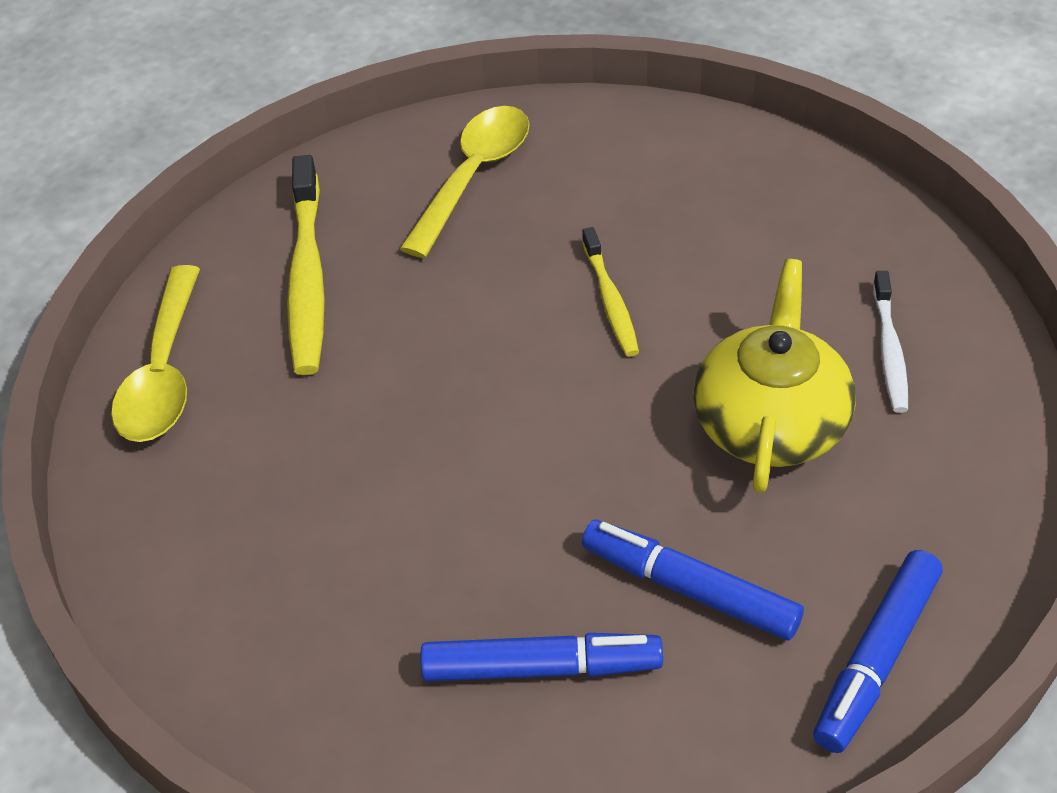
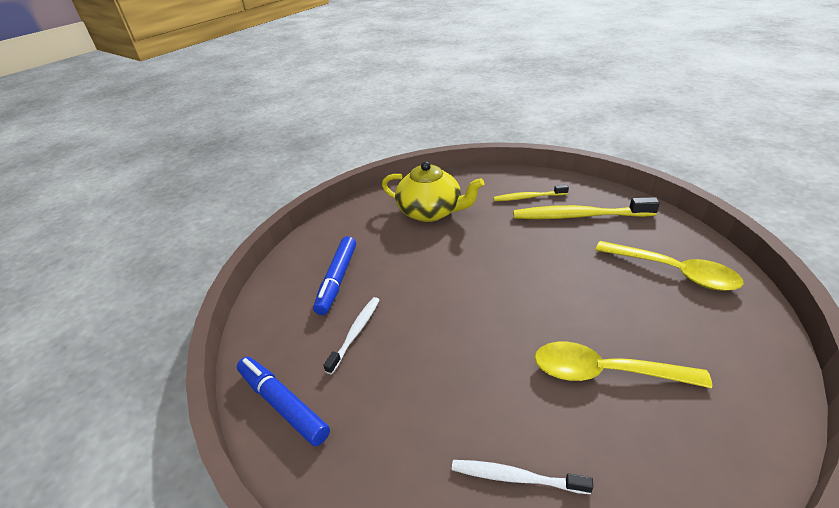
camera: 100 degrees right, 10 degrees down
yellow spoon [111,265,200,442] -> yellow spoon moved to [534,342,712,388]
yellow toothbrush [582,227,639,357] -> yellow toothbrush moved to [493,185,569,201]
blue marker [582,520,804,640] -> white toothbrush [323,297,379,374]
yellow teapot [693,259,856,493] -> yellow teapot moved to [382,161,484,222]

